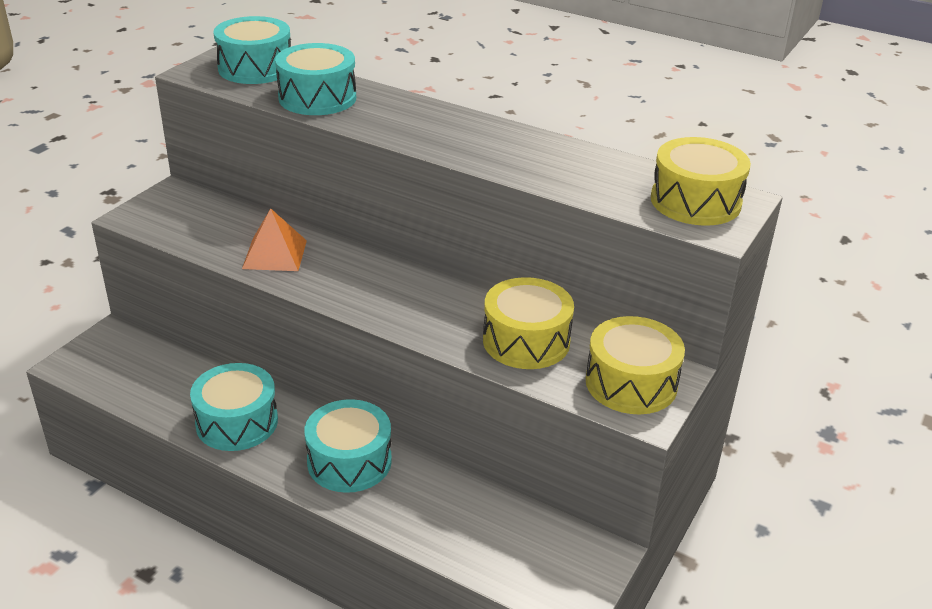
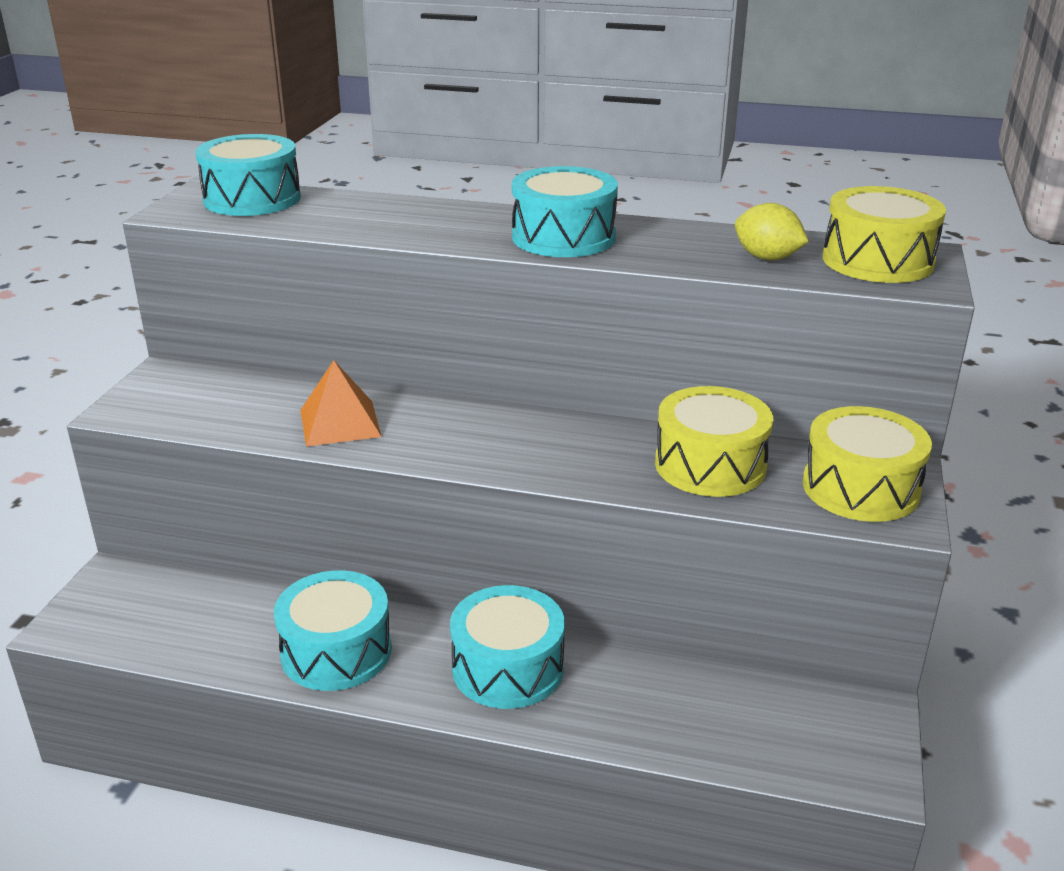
camera: 15 degrees left, 5 degrees down
turquoise drum [275,43,356,115] -> turquoise drum moved to [512,166,618,257]
none -> yellow lemon [735,203,809,260]

